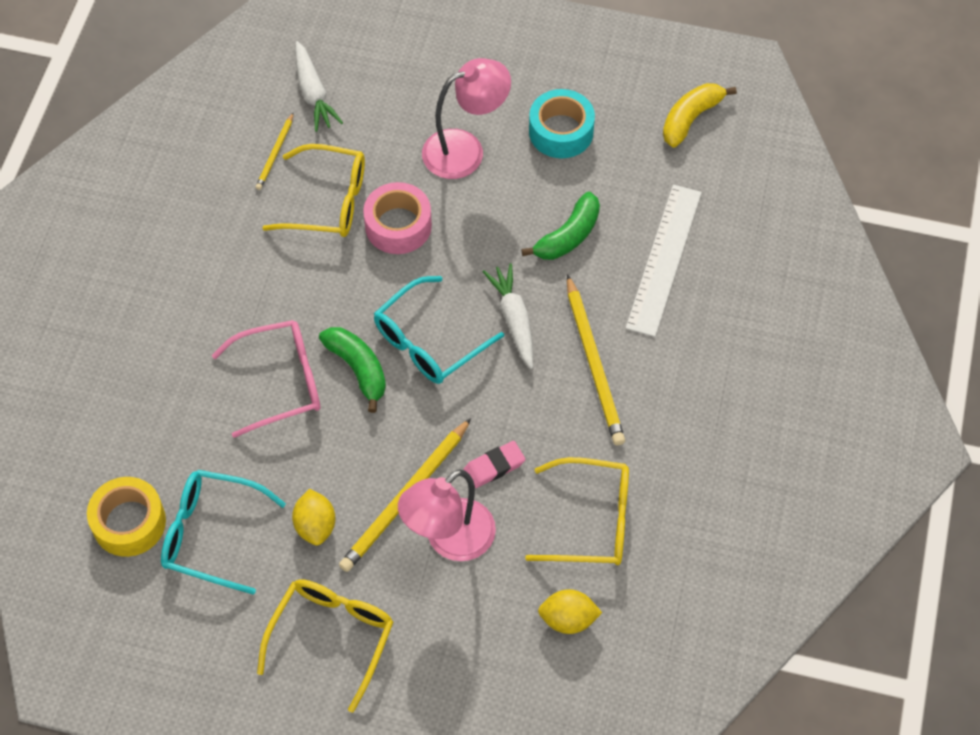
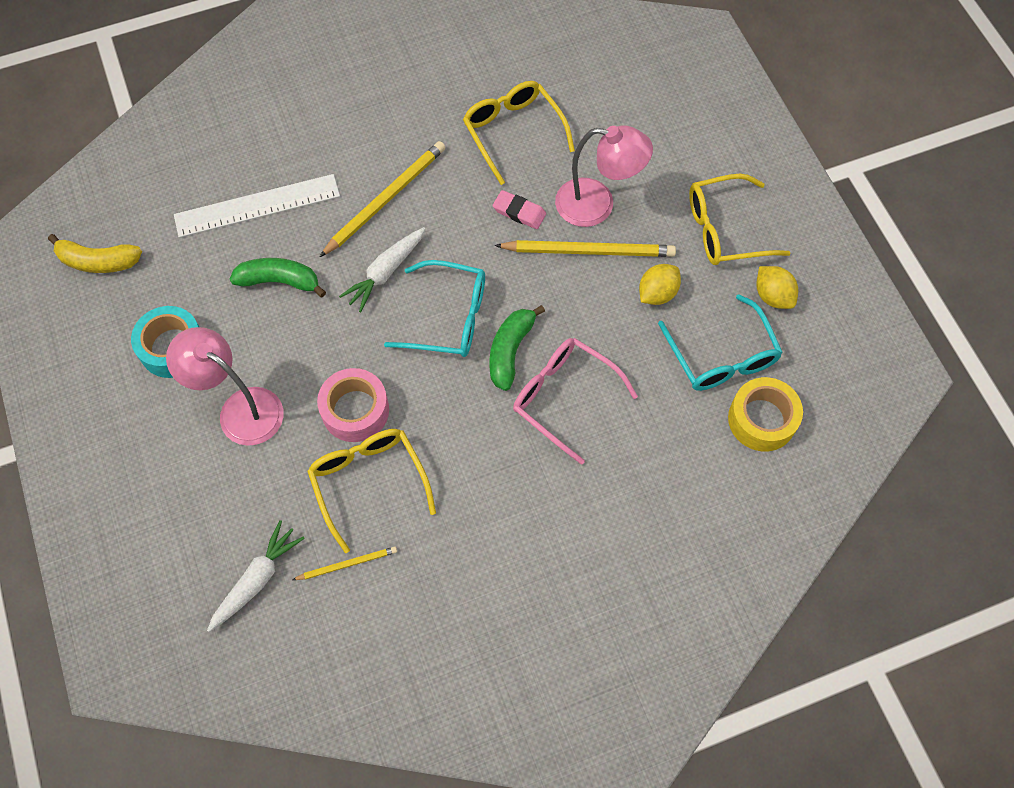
camera: 125 degrees left, 5 degrees up
yellow lemon [538,589,602,634] -> yellow lemon moved to [756,266,798,309]

